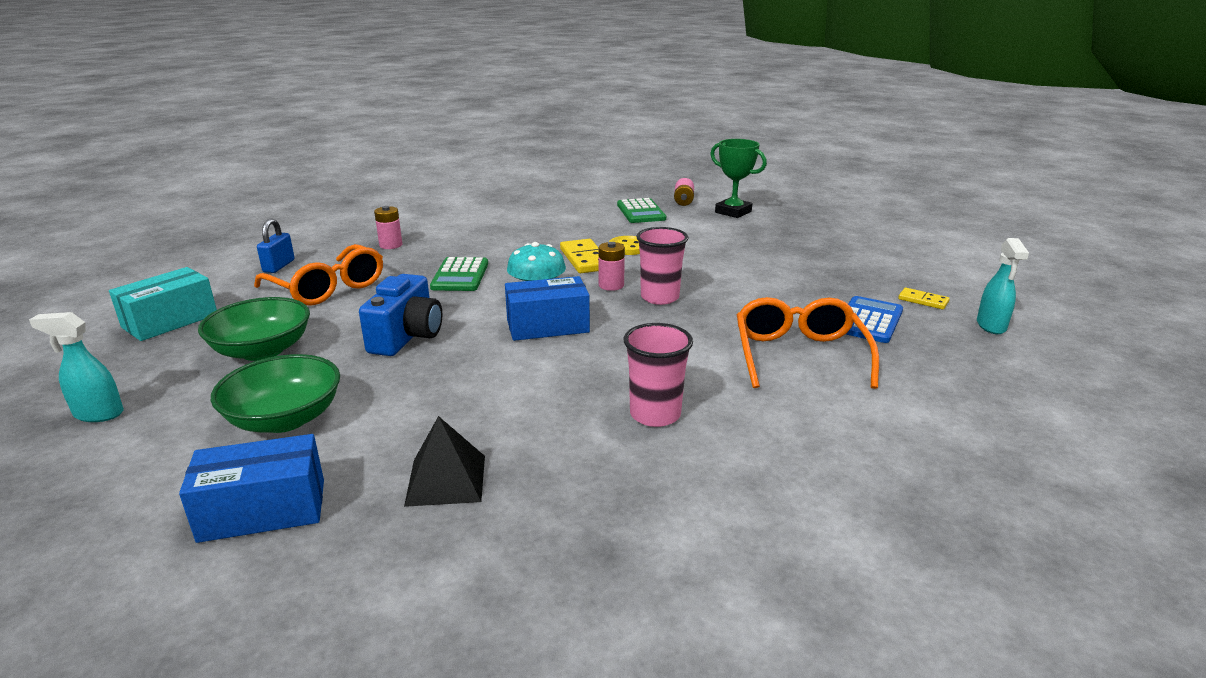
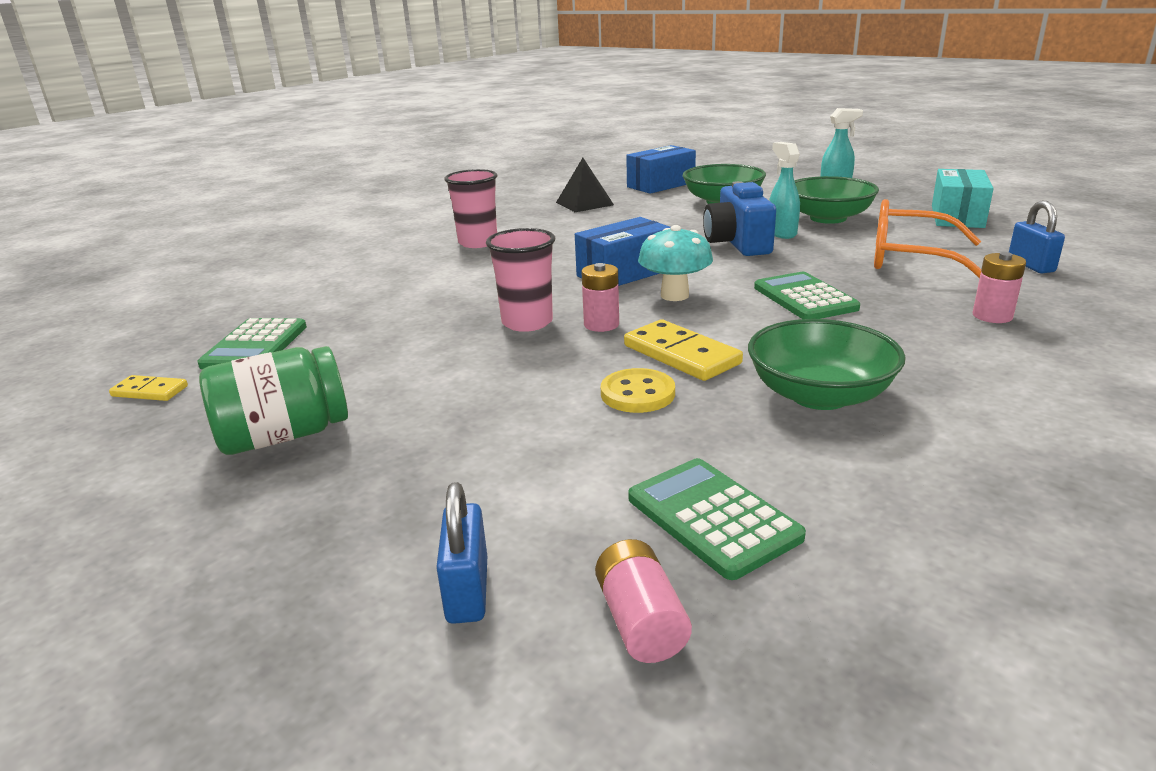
camera: 160 degrees right, 0 degrees up
green trophy [710,139,767,218] -> blue padlock [436,482,487,624]
orange glasses [737,297,879,389] -> none
blue calculator [846,296,903,343] -> green calculator [197,318,307,369]
turquoise spray bottle [977,238,1029,334] -> turquoise spray bottle moved to [769,142,800,239]
none -> green jar [199,346,348,455]
none -> green bowl [748,319,906,410]

